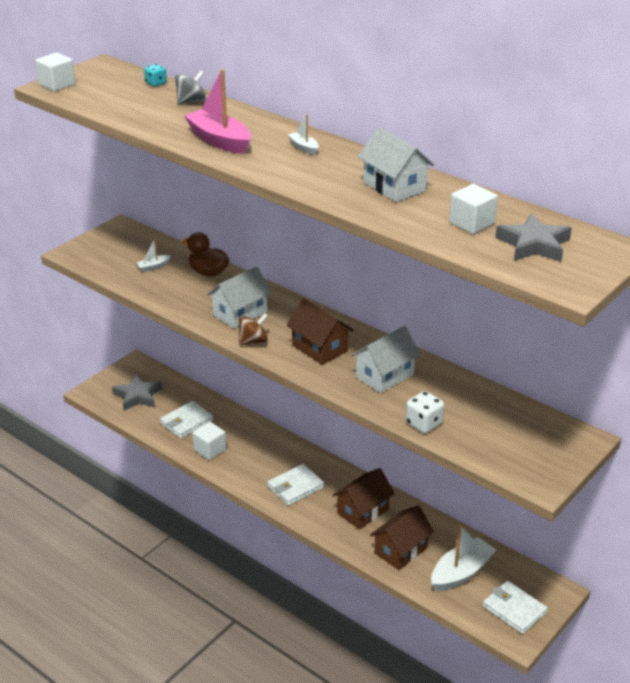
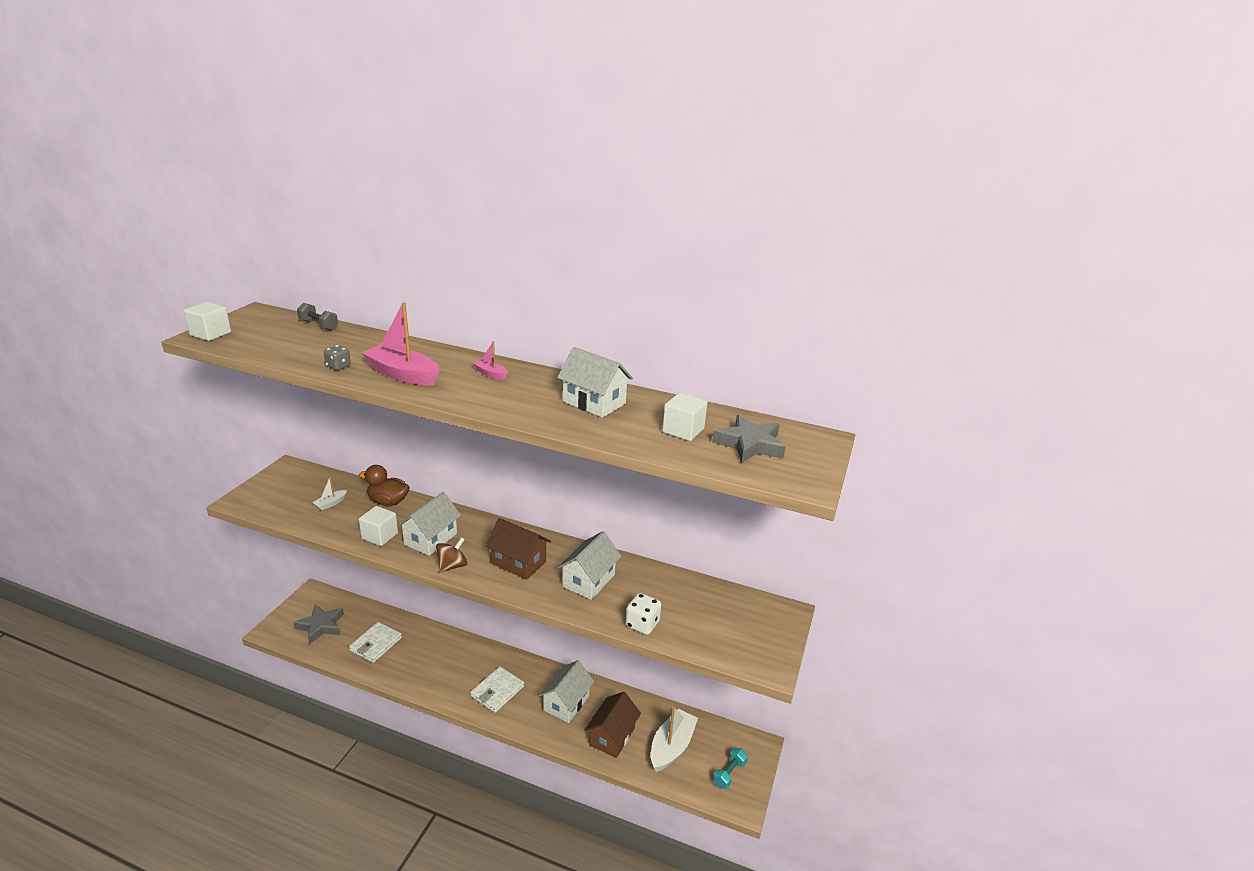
camera: 20 degrees left, 5 degrees down
turquoise dice [144,64,167,87] -> grey dumbbell [297,303,338,331]
grey spinning top [175,71,206,105] -> none
white cube [192,422,226,460] -> white cube moved to [359,506,398,546]
white boat [288,114,319,155] -> pink boat [473,341,508,380]
brown house [333,468,395,530] -> white house [539,660,594,723]
white wallet [483,581,548,634] -> turquoise dumbbell [713,748,748,789]
none -> grey dice [324,345,351,370]

